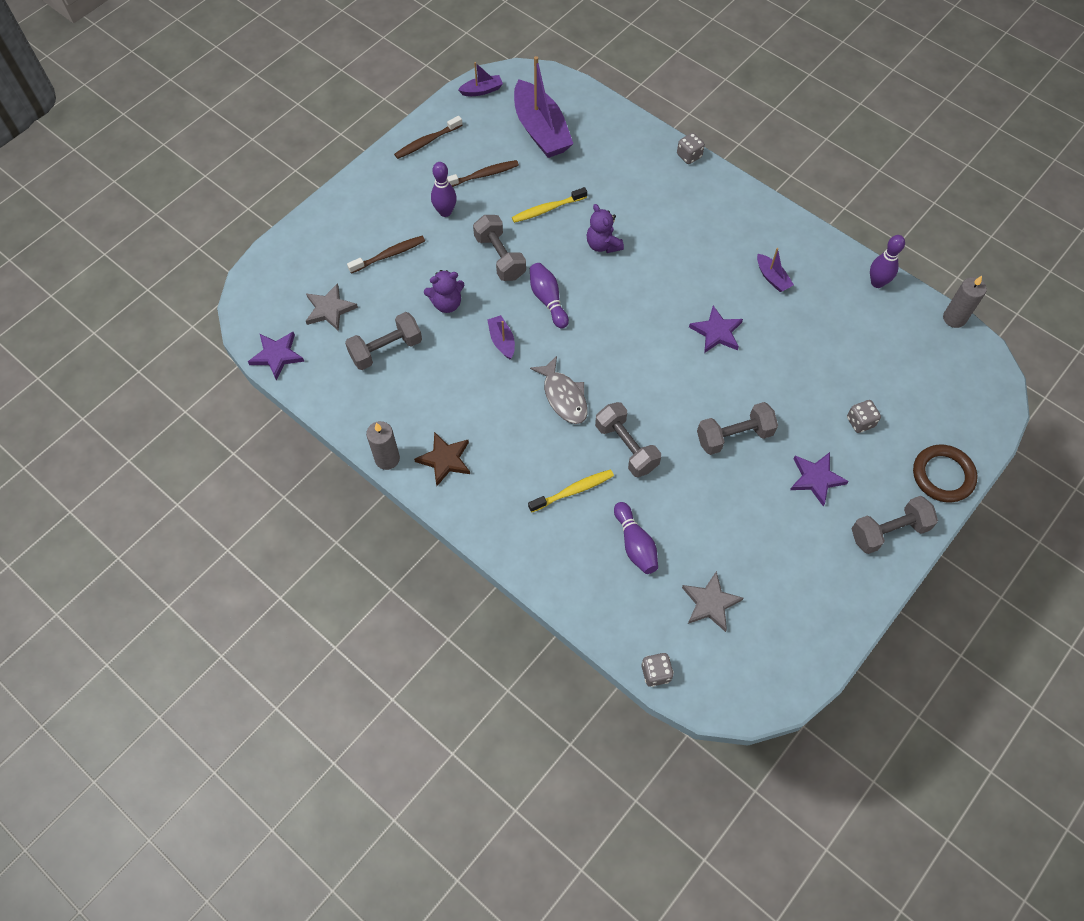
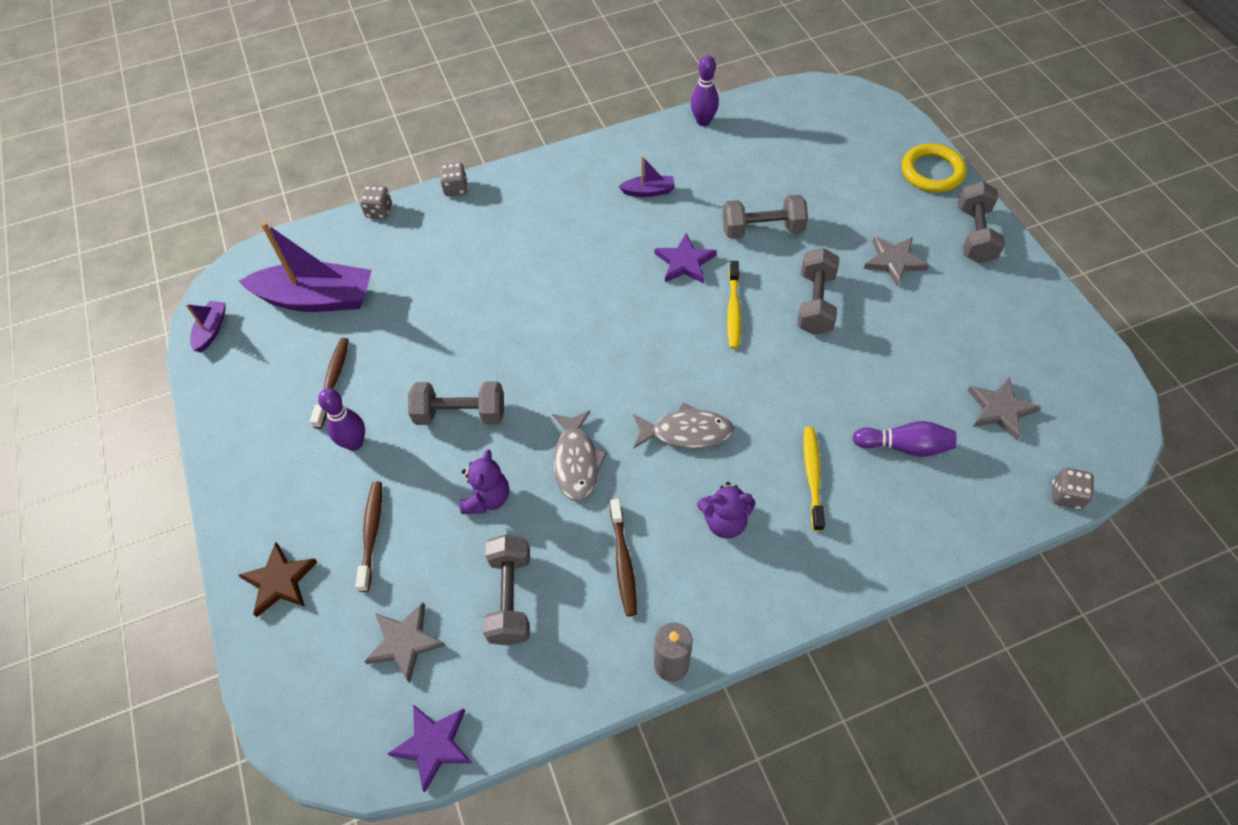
camera: 60 degrees left, 5 degrees down
brown toothbrush [394,116,462,159] -> brown toothbrush moved to [610,499,637,616]
brown star [414,432,470,486] -> brown star moved to [238,542,317,617]
purple boat [487,315,515,359] -> grey fish [552,410,607,501]
yellow toothbrush [512,187,587,223] -> yellow toothbrush moved to [727,261,741,349]
purple bowling pin [530,263,569,329] -> none
purple teddy bear [586,204,624,253] -> purple teddy bear moved to [697,482,755,539]
grey dumbbell [595,402,661,477] -> grey dumbbell moved to [723,195,808,239]
purple star [790,452,849,506] -> grey star [864,236,929,287]
grey dice [847,400,881,433] -> grey dice moved to [359,186,392,219]
brown ring [913,445,978,503] -> yellow ring [902,143,967,192]
grey candle [943,276,987,328] -> none

